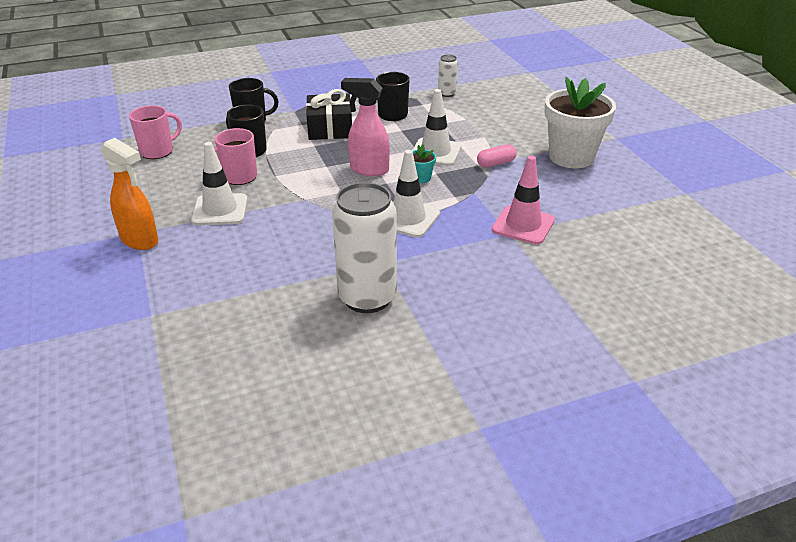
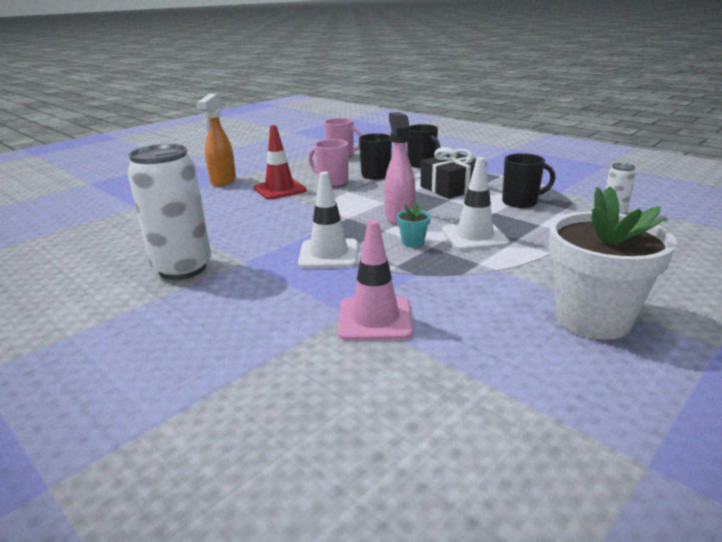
camera: 65 degrees right, 10 degrees down
white traffic cone [191,142,248,225] -> red traffic cone [254,125,307,199]
pink capsule [477,144,517,167] -> none

